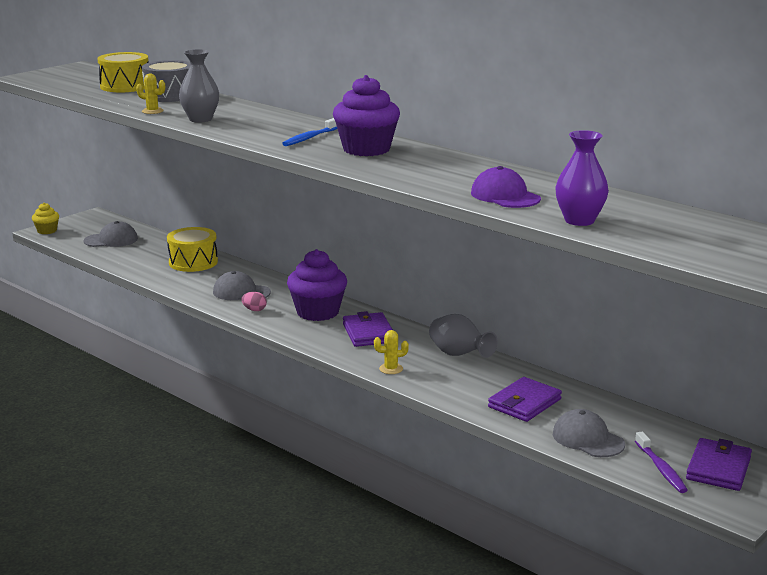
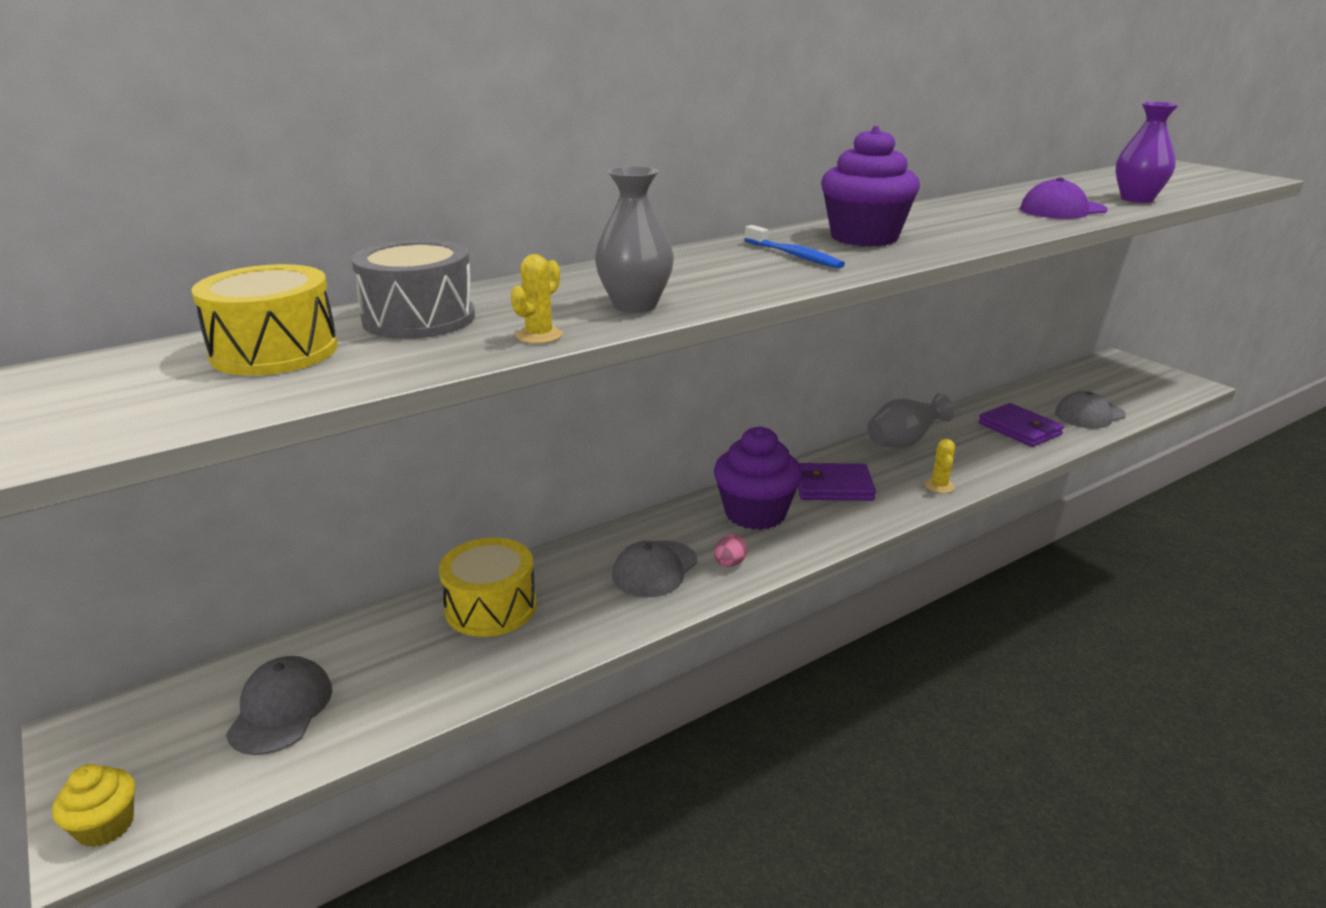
camera: 75 degrees left, 5 degrees up
purple toothbrush [635,432,688,493] -> none
purple wallet [686,438,752,491] -> none

